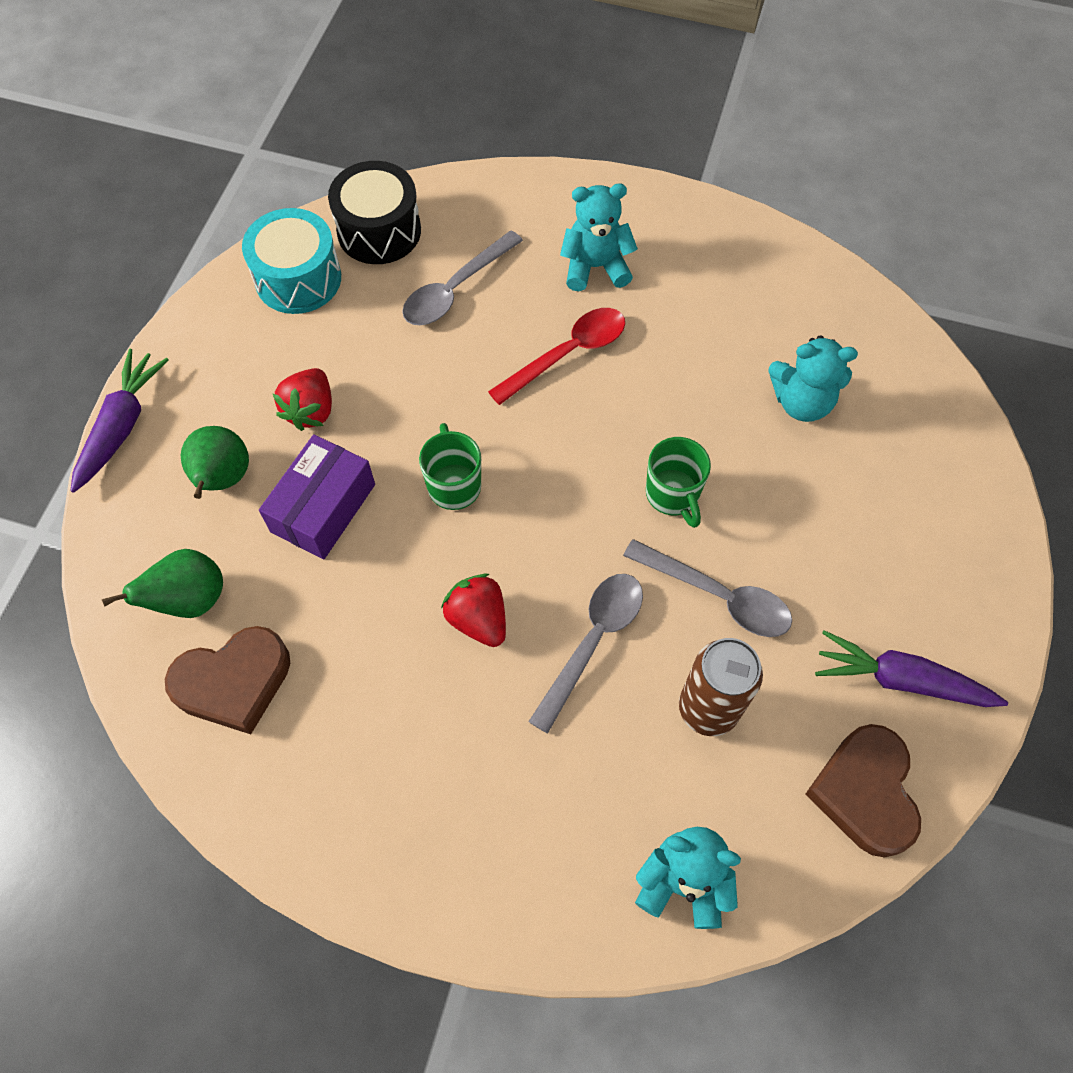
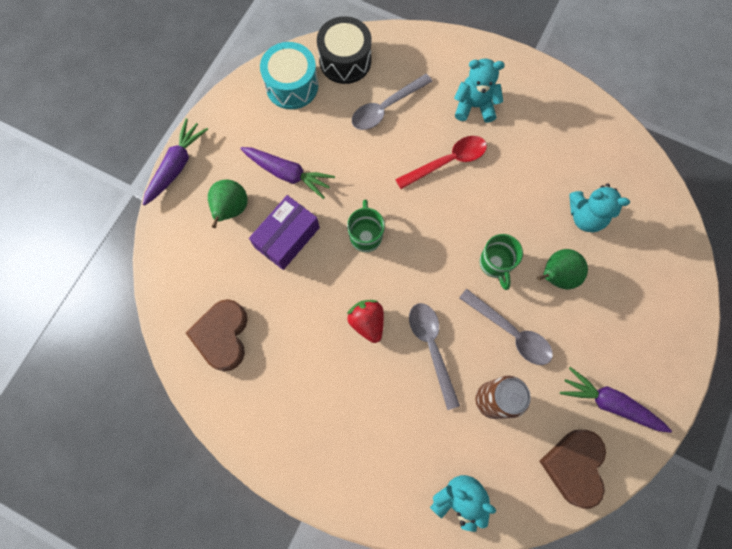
camera: 10 degrees right, 10 degrees up
green pear [102,549,223,618] -> green pear moved to [537,249,588,289]
brown heart [165,626,290,734] -> brown heart turned 105 degrees clockwise [186,299,248,371]
red strawberry [273,368,332,431] -> purple carrot [240,147,335,199]
grey spoon [528,574,643,734] -> grey spoon turned 60 degrees counterclockwise [409,303,460,410]

